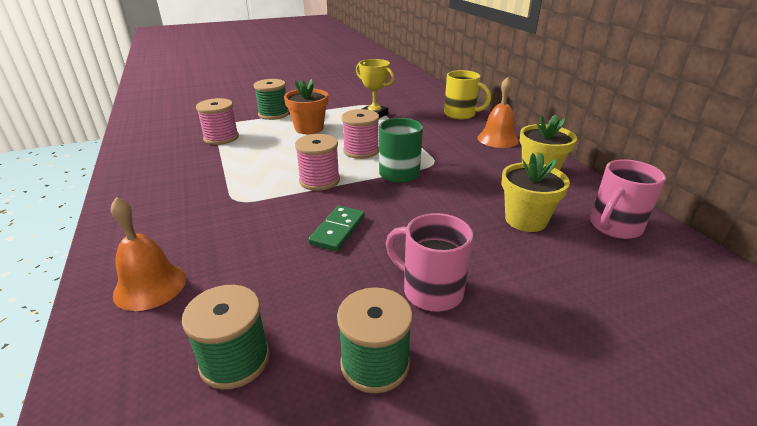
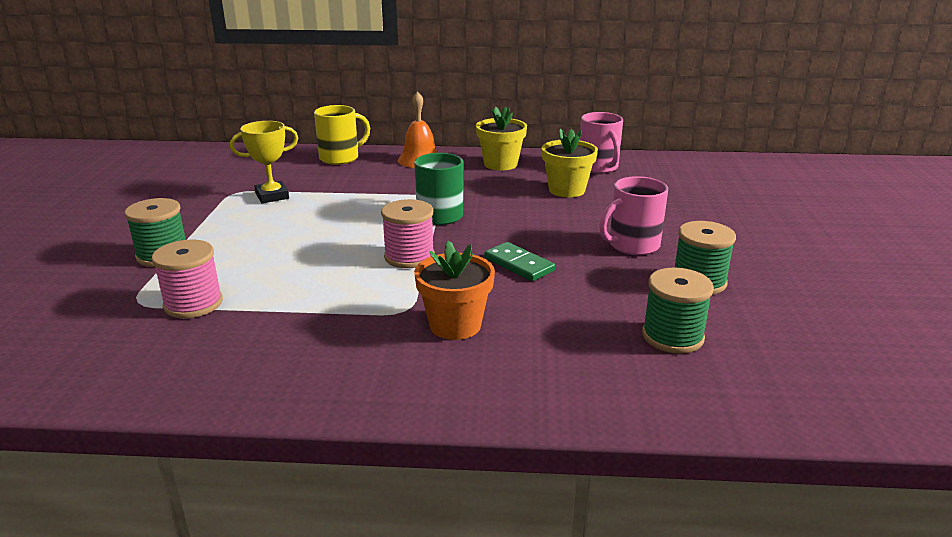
camera: 65 degrees left, 5 degrees down
orange bell [111,197,186,311] -> none
orange flower pot [284,79,328,134] -> orange flower pot moved to [414,241,495,340]
pink spool [342,109,379,159] -> none

